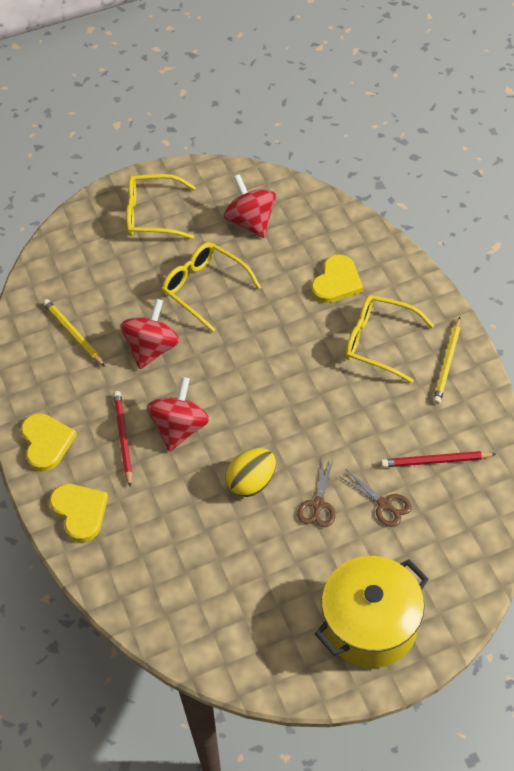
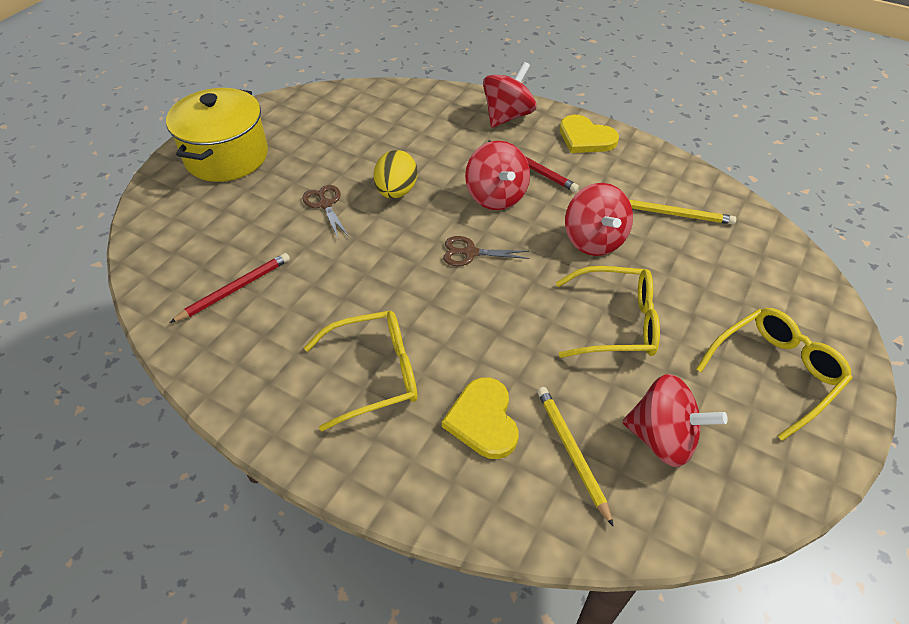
camera: 140 degrees right, 5 degrees down
yellow heart [49,484,108,542] -> red spinning top [483,62,536,128]
brown scissors [340,470,412,527] -> brown scissors moved to [443,236,530,266]
yellow pencil [433,317,461,404] -> yellow pencil moved to [537,387,614,527]

